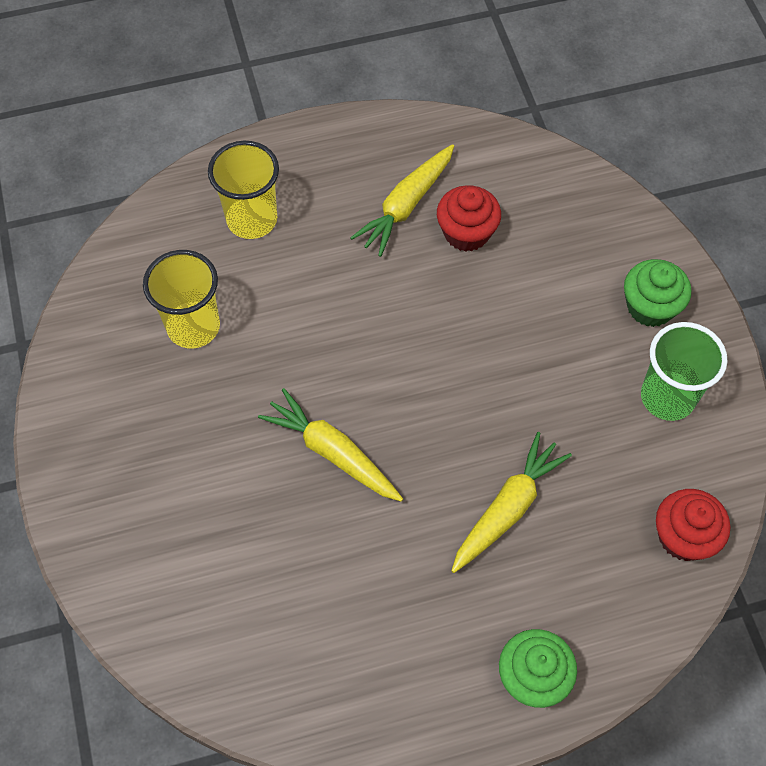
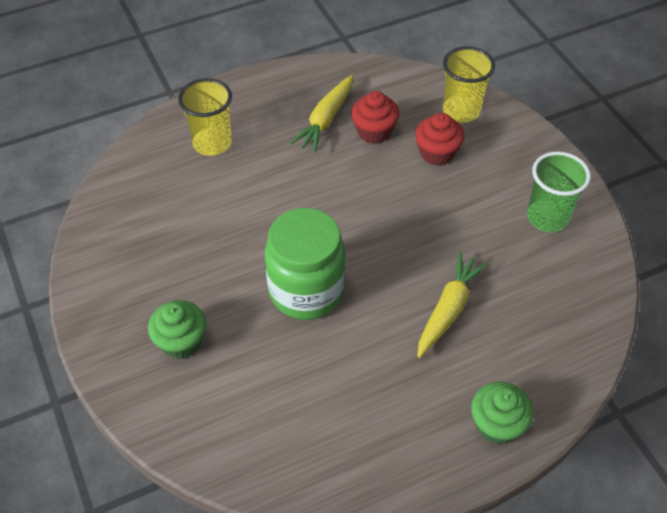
camera: 10 degrees left, 10 degrees down
yellow cup [143,250,220,348] -> yellow cup moved to [443,46,495,122]
yellow carrot [258,388,403,502] -> green jar [265,208,346,320]
green cupcake [624,259,691,327] -> green cupcake moved to [148,300,206,359]
red cupcake [656,489,730,561] -> red cupcake moved to [415,113,465,166]

